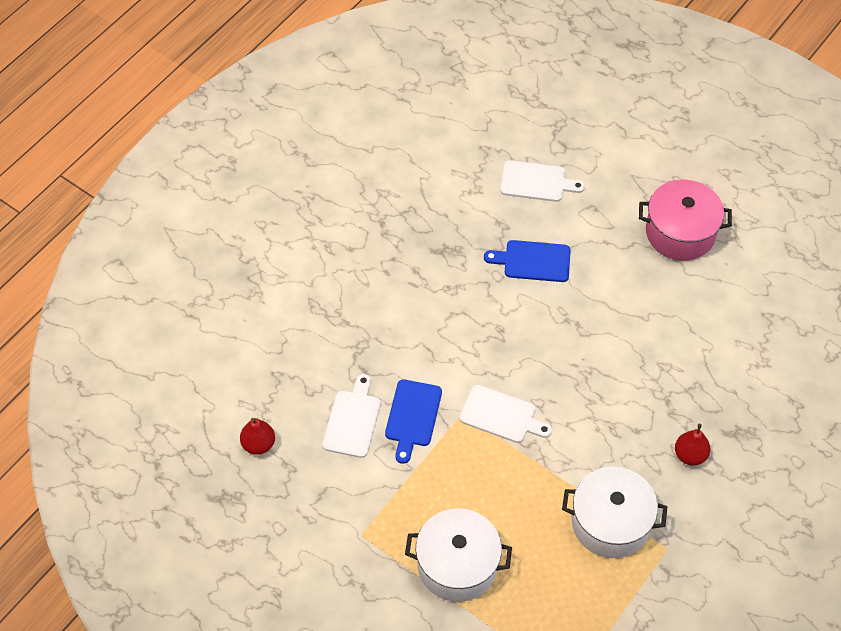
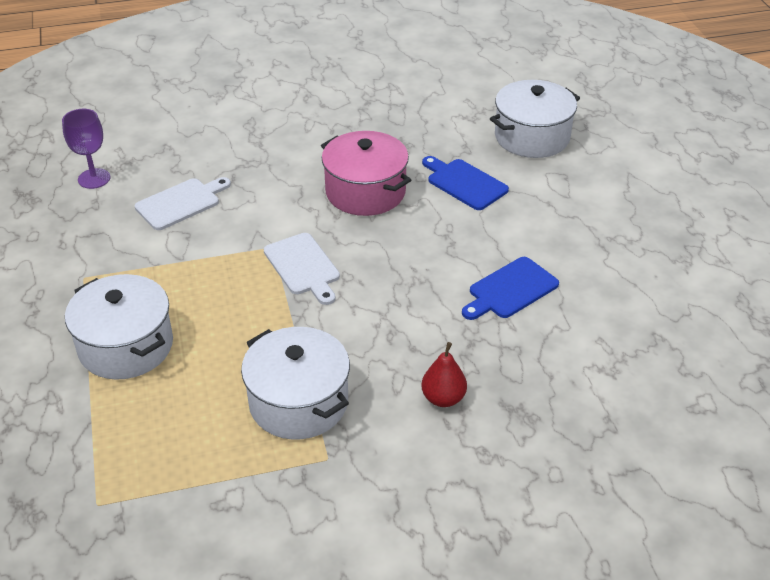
camera: 40 degrees right, 15 degrees down
red pear [240,418,275,455] -> purple goblet [62,109,110,189]
blue cutting board [385,379,442,464] -> blue cutting board moved to [462,257,559,320]
white cutting board [500,160,585,202] -> white pot [490,80,580,158]
pink pot [639,180,732,261] -> pink pot moved to [321,131,411,216]

